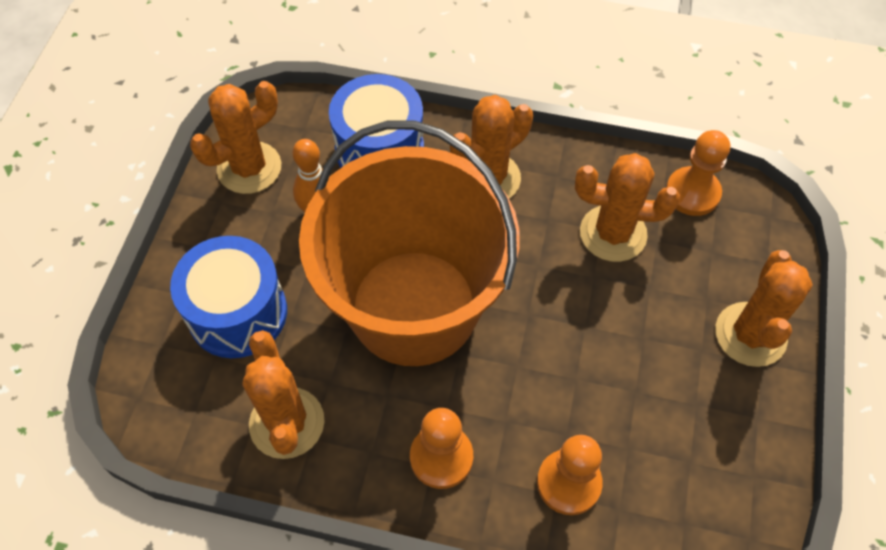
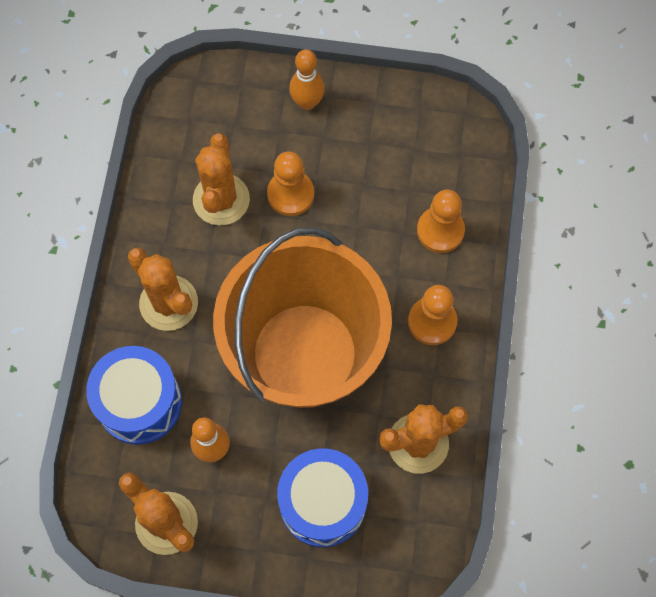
camera: 95 degrees left, 10 degrees up
orange pawn [666,130,730,216] -> orange pawn moved to [267,151,314,216]
orange cactus [715,250,813,367] -> orange bowling pin [289,49,325,110]

